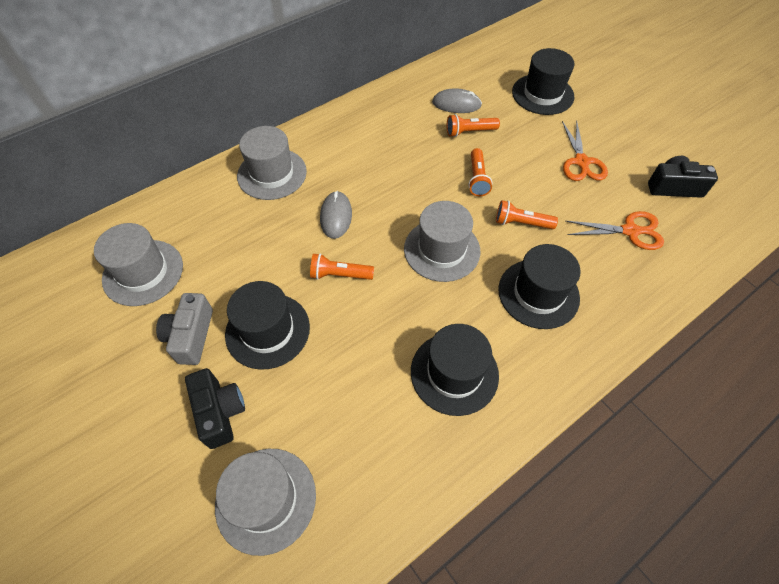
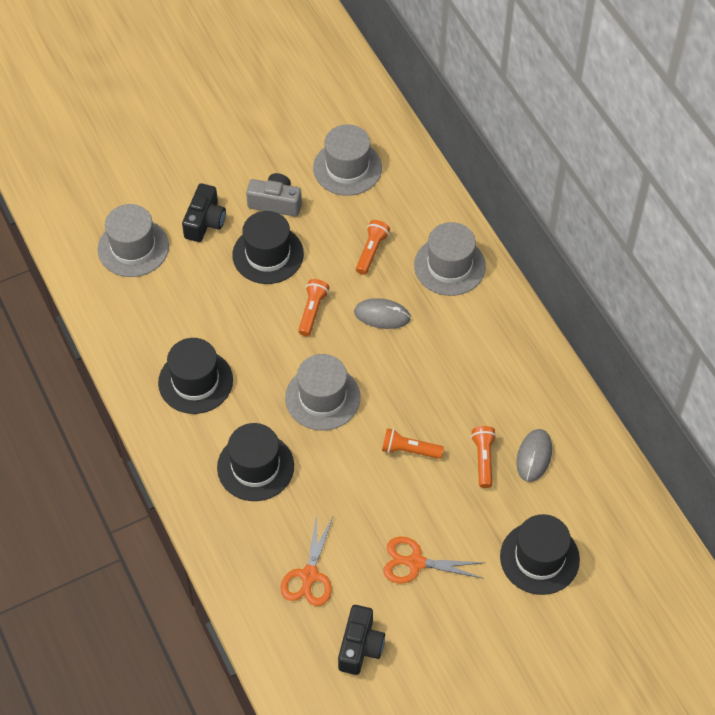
camera: 100 degrees right, 0 degrees up
black camera [185,368,245,449] -> black camera turned 60 degrees counterclockwise [182,183,226,242]
orange flashlight [496,200,558,229] -> orange flashlight moved to [356,220,390,275]

